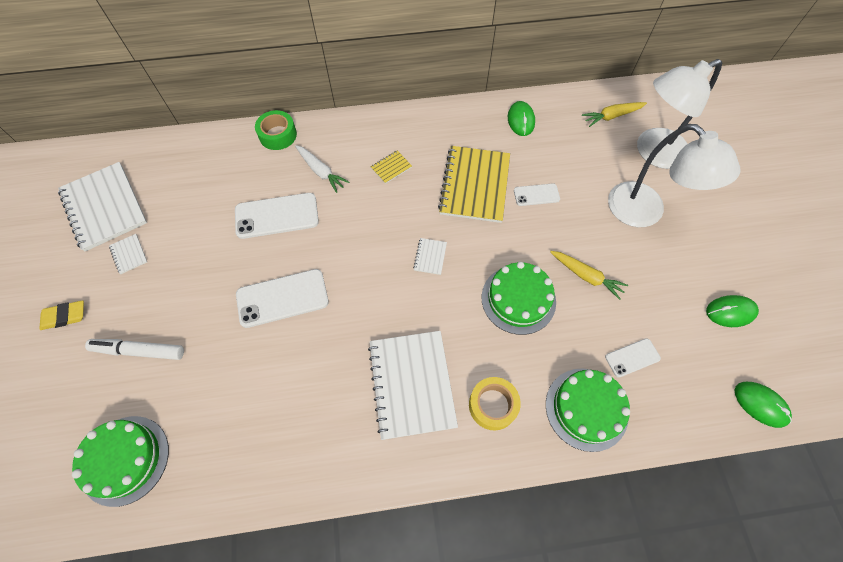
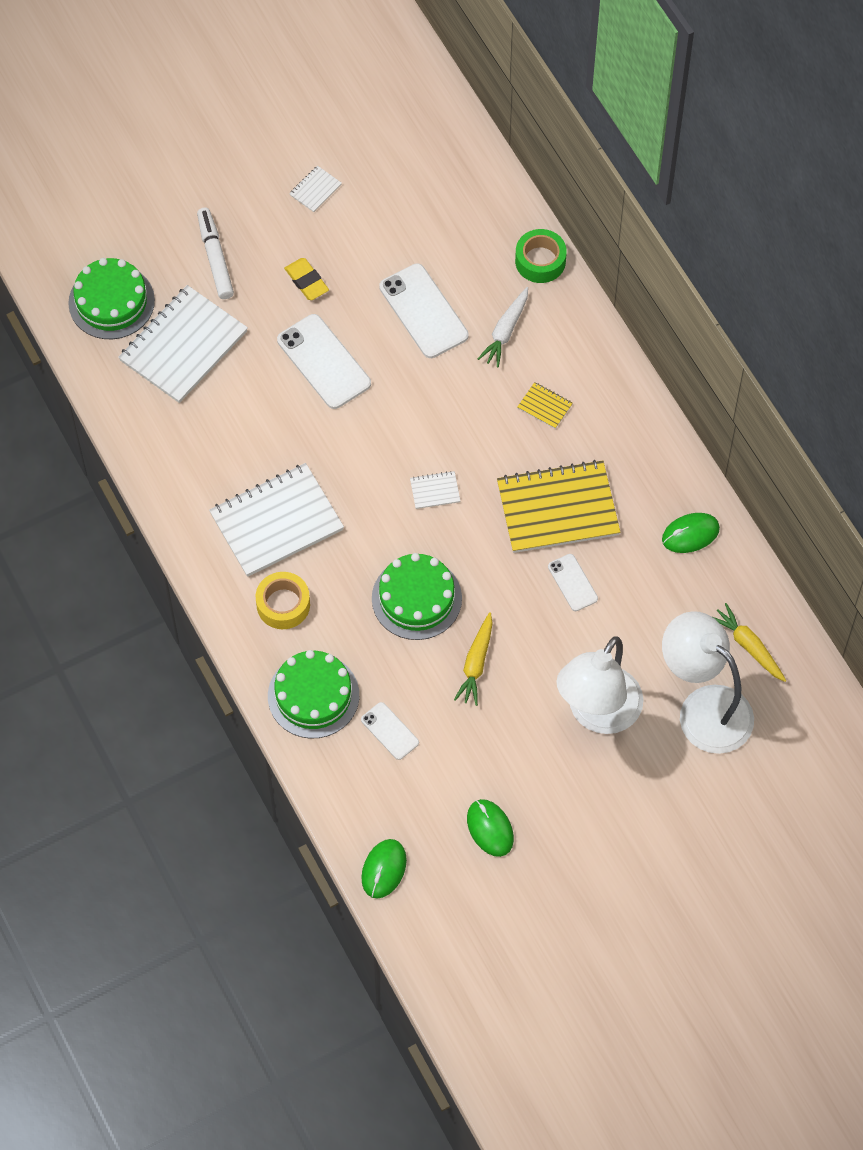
camera: 70 degrees right, 0 degrees up
yellow eraser [39,300,84,330] -> yellow eraser moved to [284,258,329,300]
white notebook [58,162,147,251] -> white notebook moved to [118,285,248,403]

